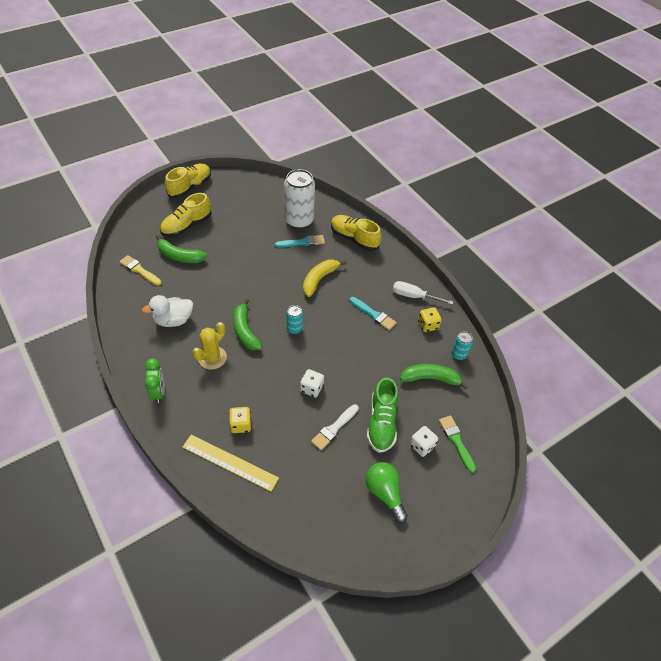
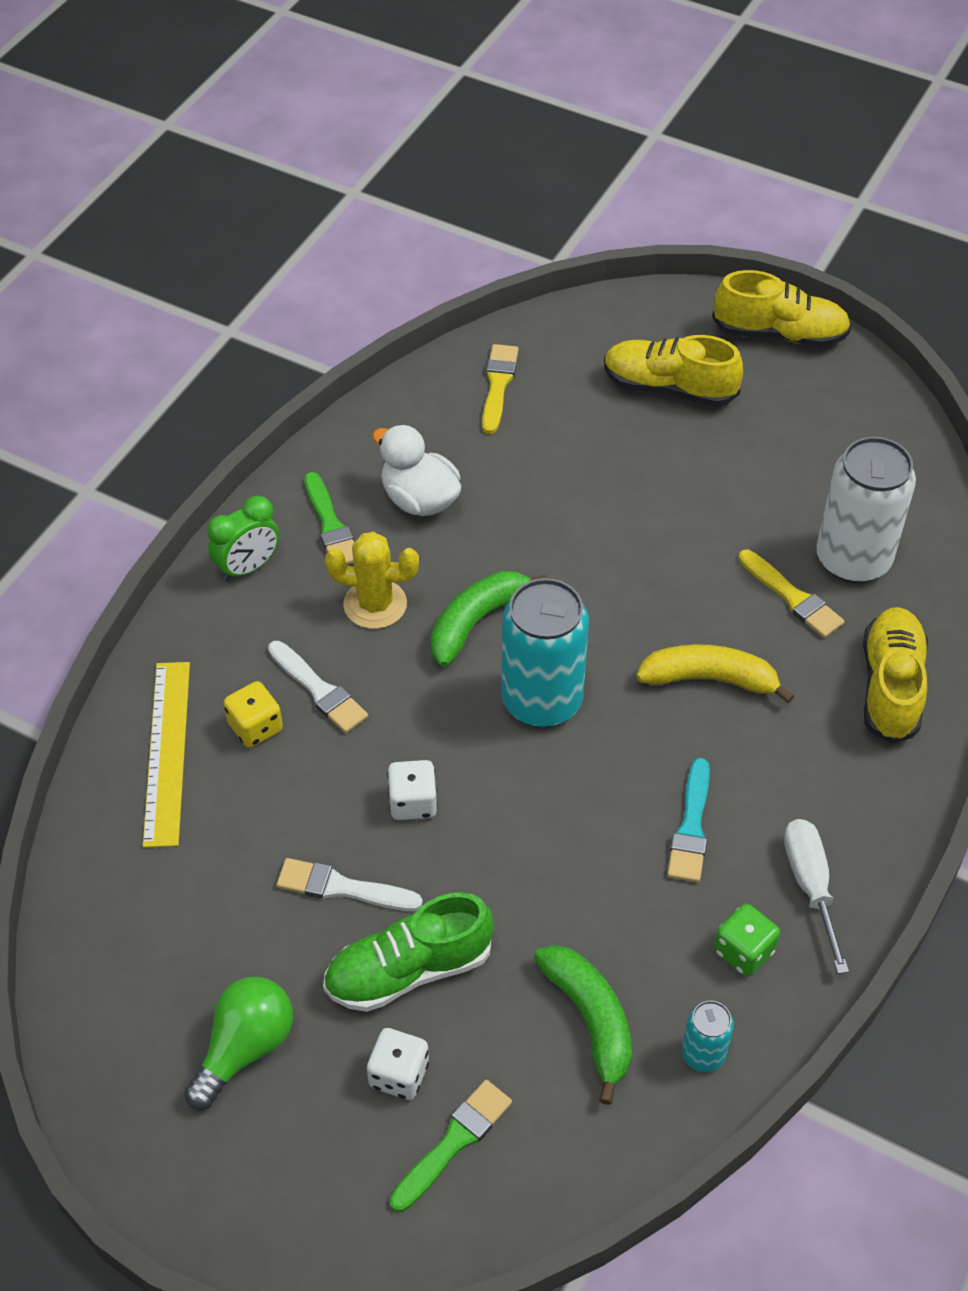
camera: 65 degrees right, 0 degrees up
green banana [156,235,207,263] -> none
turquoise brush [275,235,325,248] -> yellow brush [739,550,844,638]
turquoise can [287,305,303,334] -> turquoise can [501,578,589,727], size x2.10
yellow dice [418,307,442,332] -> green dice [714,904,780,977]
none -> white brush [268,641,368,733]
none -> green brush [304,472,354,565]

